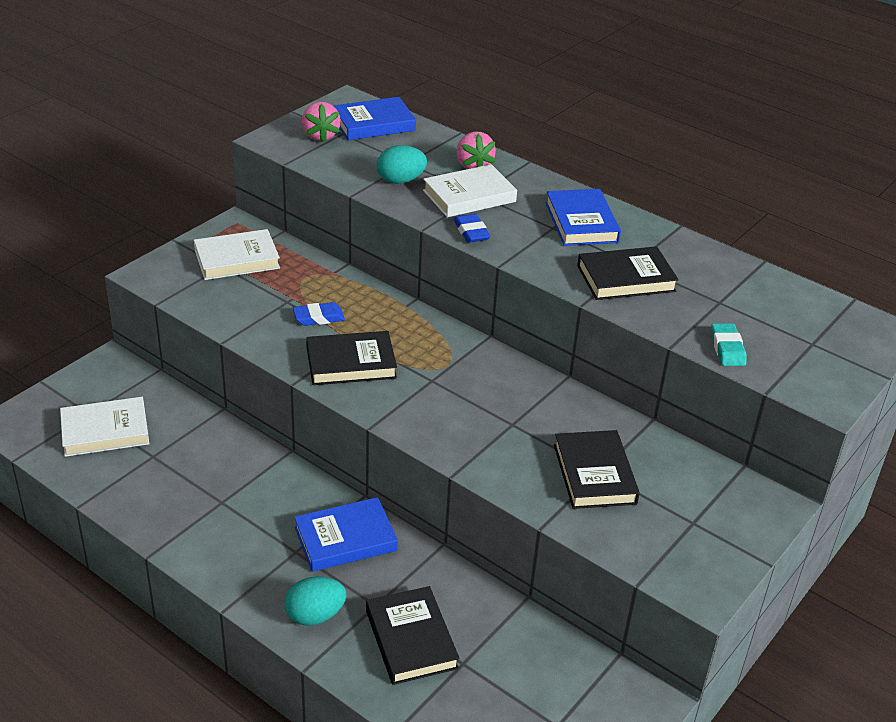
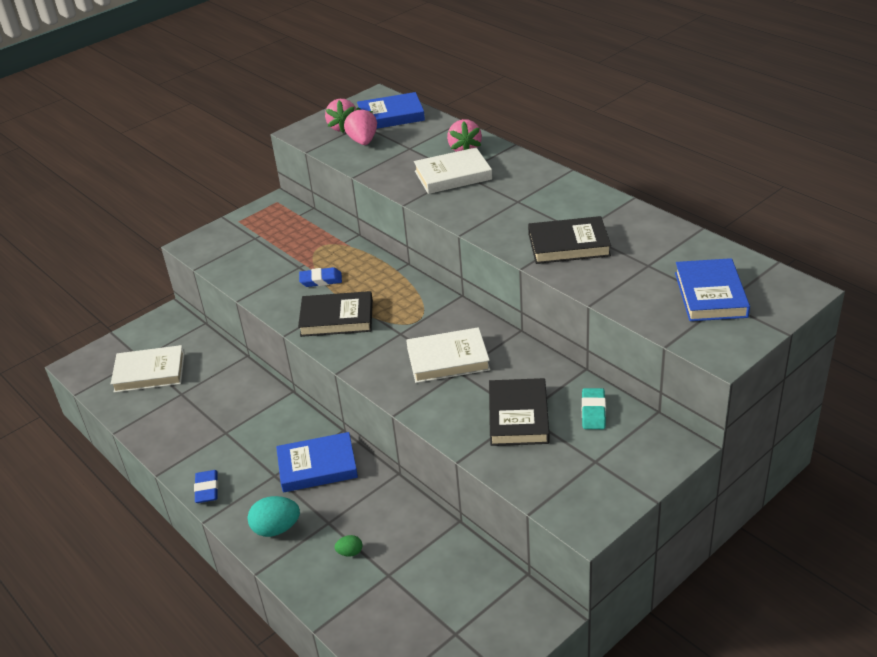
camera: 15 degrees right, 0 degrees up
white book [194,229,280,280] -> white book moved to [406,327,490,383]
black book [366,586,460,685] -> green egg [335,535,362,557]
turquoise egg [377,145,427,184] -> none
blue eraser [454,214,491,243] -> blue eraser moved to [194,470,218,503]
blue book [545,189,621,246] -> blue book moved to [675,258,750,321]
turquoise eraser [711,323,746,366] -> turquoise eraser moved to [582,388,606,429]
none -> pink strawberry [344,107,377,145]

